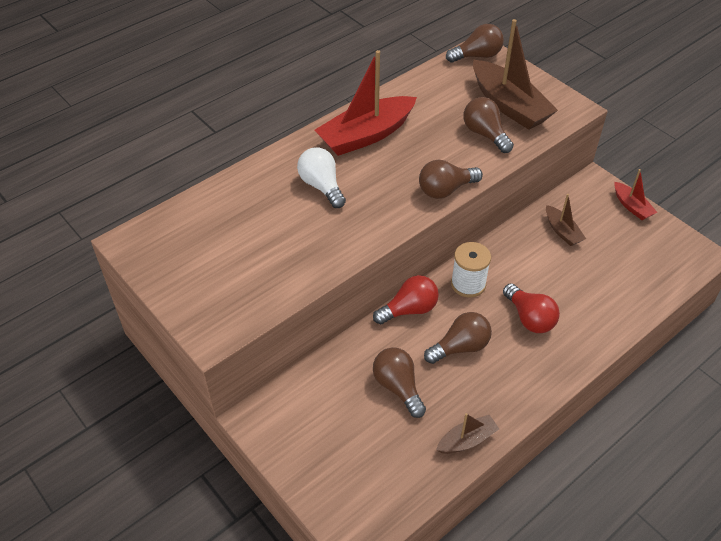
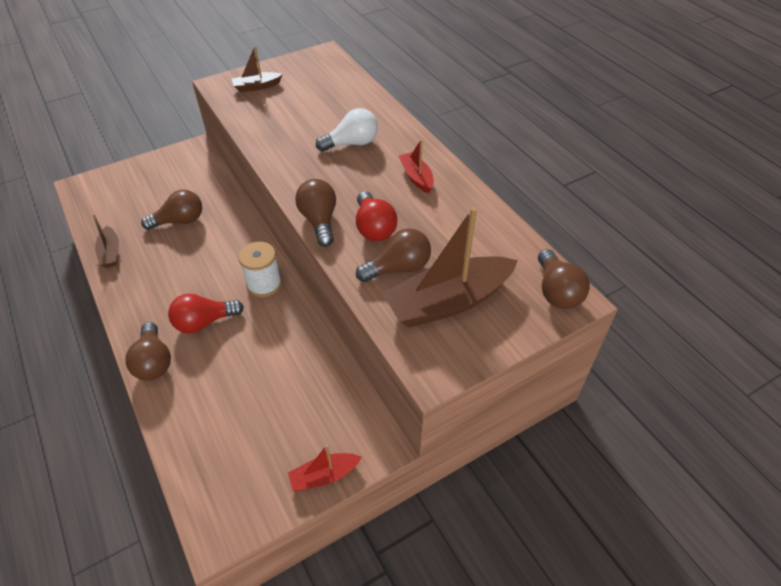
camera: 100 degrees right, 0 degrees up
red boat [315,50,417,156] -> red boat [399,139,434,194], size x0.50
red light bulb [373,275,439,324] -> red light bulb moved to [356,191,397,241]
brown light bulb [424,312,492,364] -> brown light bulb moved to [126,322,171,381]
brown boat [546,194,586,246] -> brown boat moved to [232,46,283,92]

